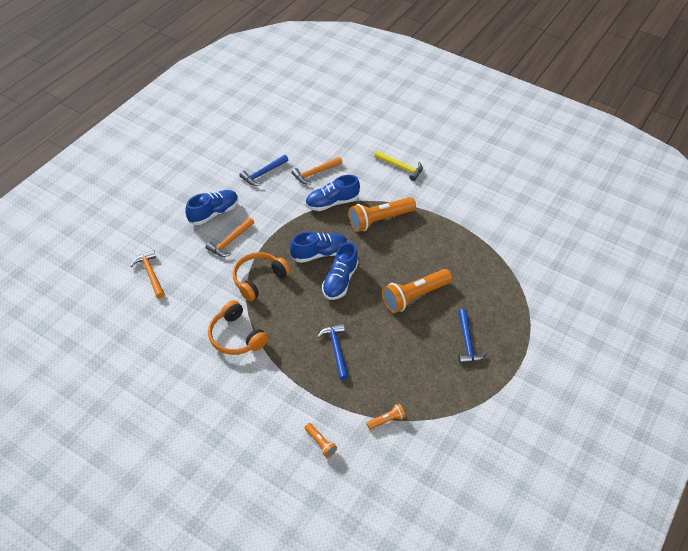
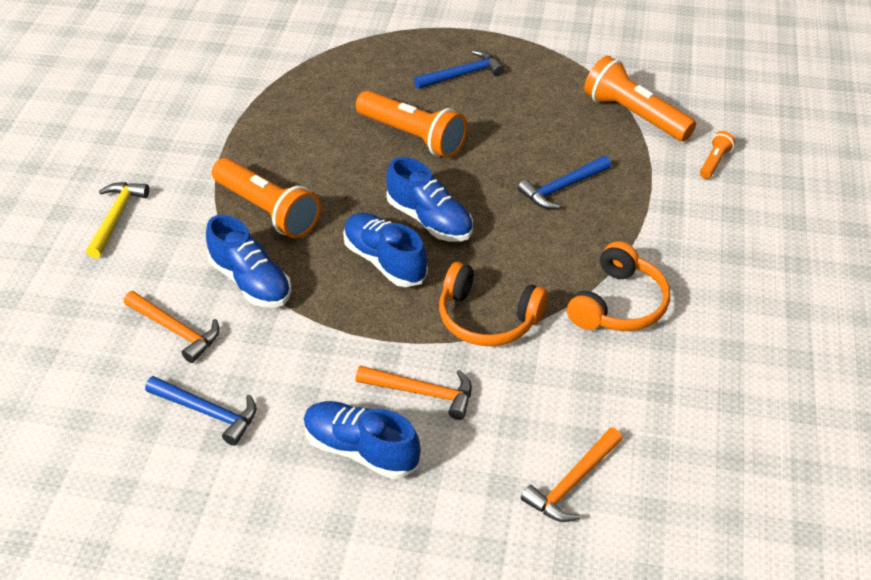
camera: 110 degrees left, 5 degrees down
blue shoe [322,242,359,300] -> blue shoe turned 45 degrees clockwise [386,157,473,242]
orange flashlight [367,404,405,430] -> orange flashlight [584,56,696,141], size x2.13

